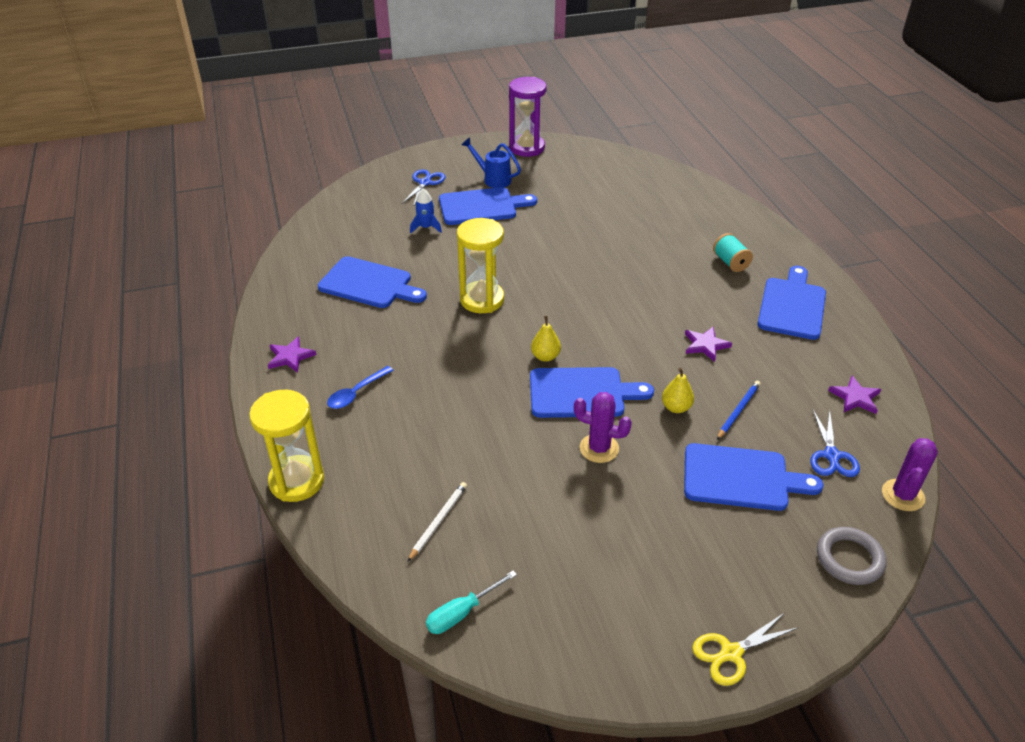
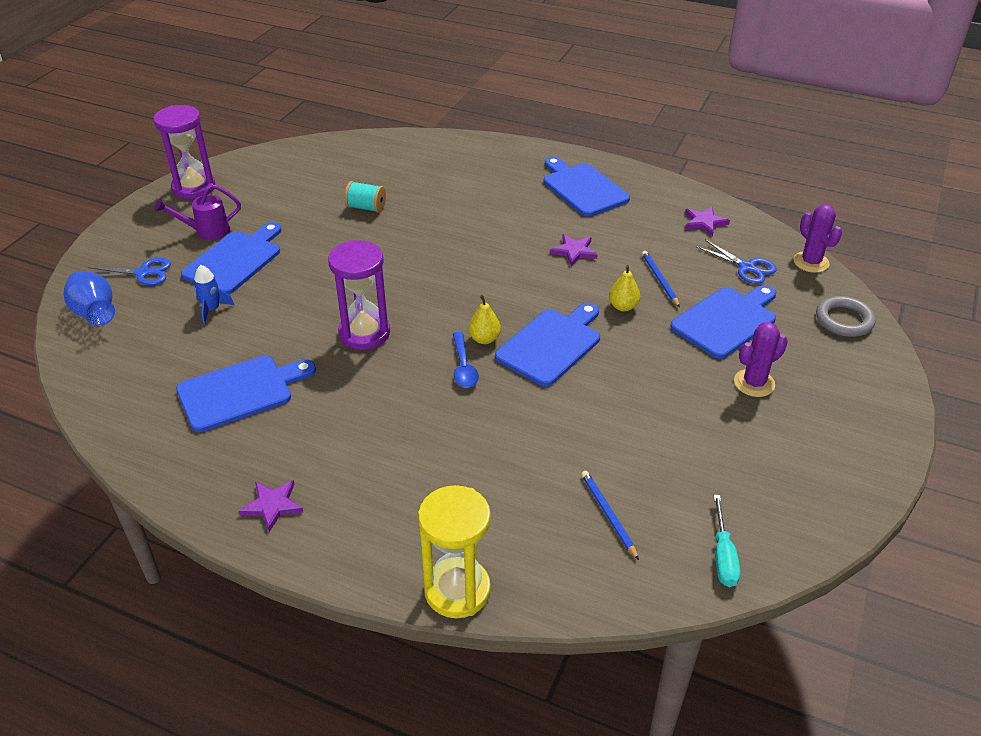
camera: 50 degrees left, 0 degrees up
blue spoon [327,366,394,409] -> blue spoon moved to [453,332,479,388]
blue scissors [402,169,445,207] -> blue scissors turned 120 degrees clockwise [88,258,171,285]
white pencil [408,482,467,561] -> blue pencil [581,471,639,560]
yellow hourglass [457,218,504,313] -> purple hourglass [328,240,390,350]
blue watering can [462,137,521,188] -> purple watering can [154,184,241,240]
purple cactus [574,392,632,463] -> purple cactus moved to [734,322,788,397]
yellow scissors [692,613,799,686] -> none
turquoise spool [713,233,753,272] -> turquoise spool moved to [344,181,386,213]
none -> blue vase [63,271,115,326]

